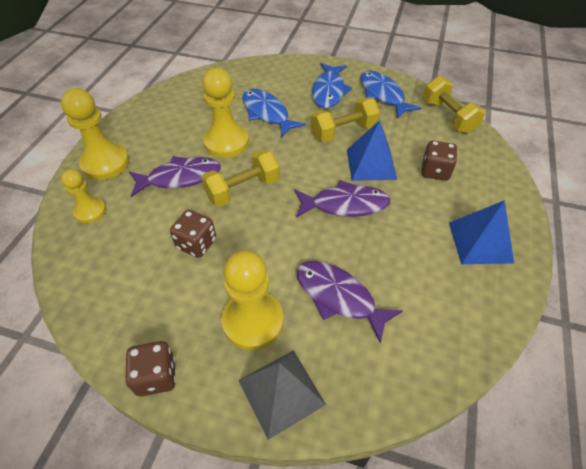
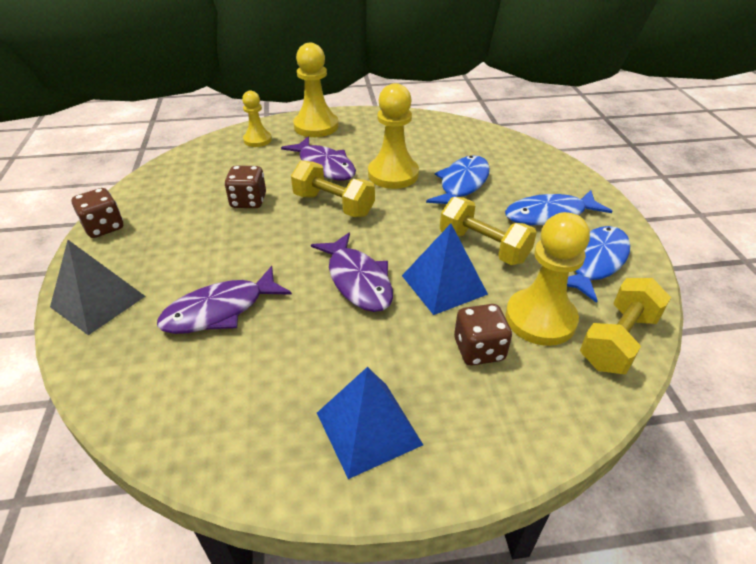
camera: 65 degrees right, 10 degrees down
yellow pawn [221,251,283,350] -> yellow pawn moved to [505,212,590,346]
purple fish [296,261,403,343] -> purple fish turned 135 degrees counterclockwise [157,266,292,334]

